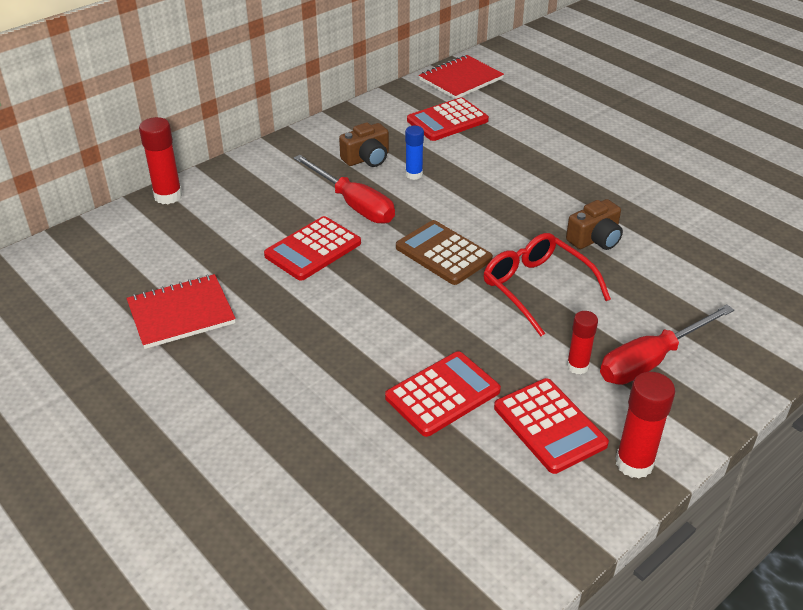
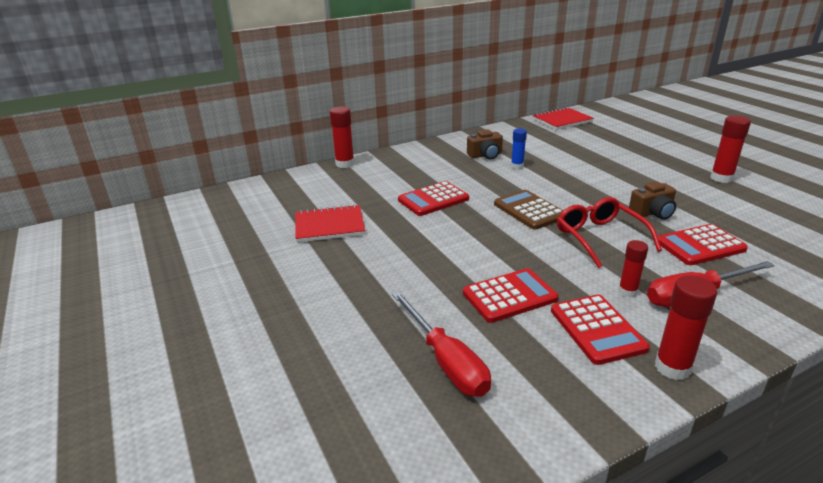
camera: 15 degrees right, 10 degrees down
red screwdriver [294,155,395,224] -> red screwdriver moved to [392,291,491,397]
red calculator [407,97,489,141] -> red calculator moved to [658,224,748,265]
none -> red glue stick [710,115,751,183]

